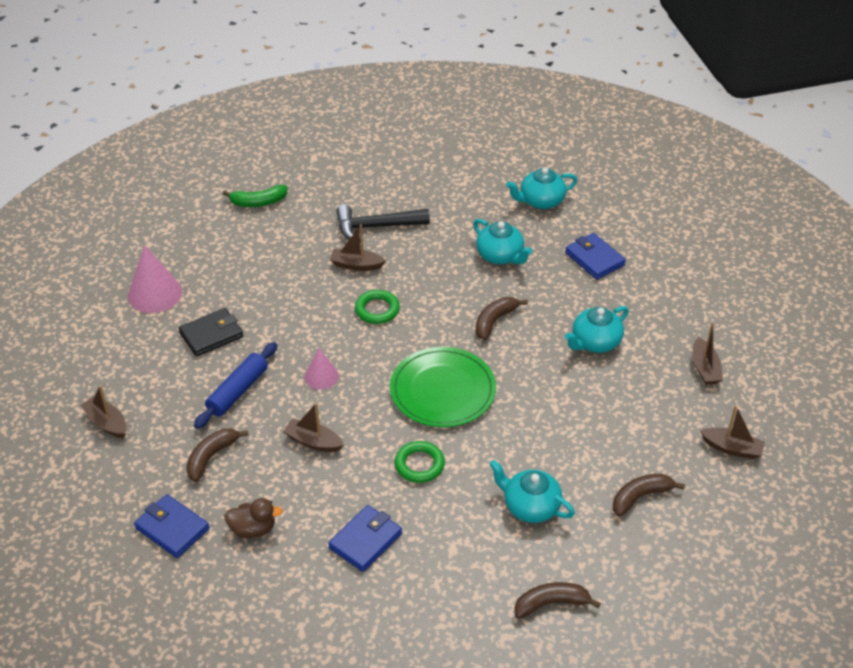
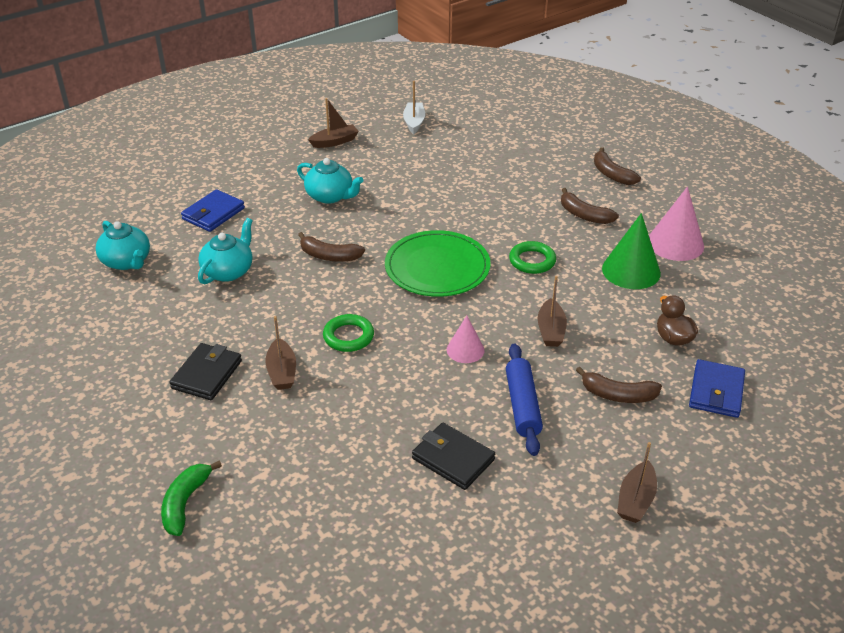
camera: 110 degrees left, 5 degrees down
pink cone [128,245,182,313] -> pink cone moved to [649,187,704,261]
blue rolling pin [194,342,277,429] -> blue rolling pin turned 75 degrees clockwise [506,343,543,456]
green banana [223,185,287,207] -> green banana turned 135 degrees counterclockwise [161,461,222,536]
blue wallet [328,505,402,572] -> green cone [602,213,661,289]
black hammer [336,204,430,240] -> black wallet [169,343,242,400]
turquoise teapot [489,460,575,523] -> none
brown banana [613,474,685,517] -> brown banana moved to [561,188,619,224]
brown boat [700,405,765,459] -> white boat [403,81,425,134]

